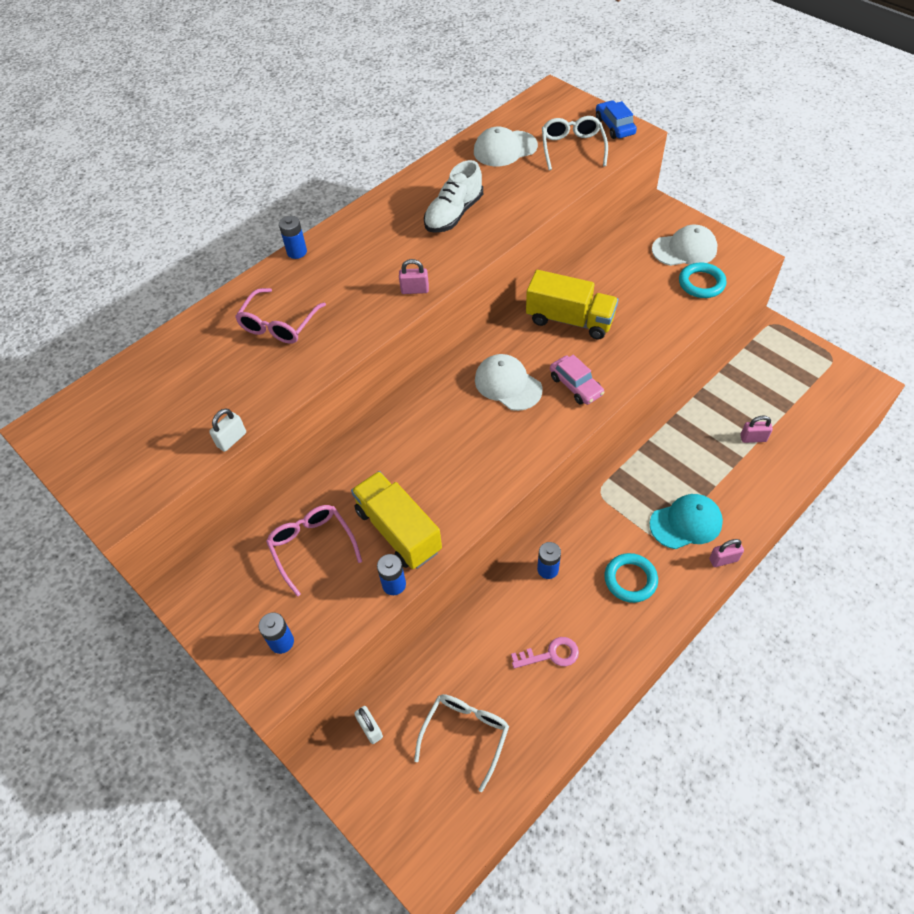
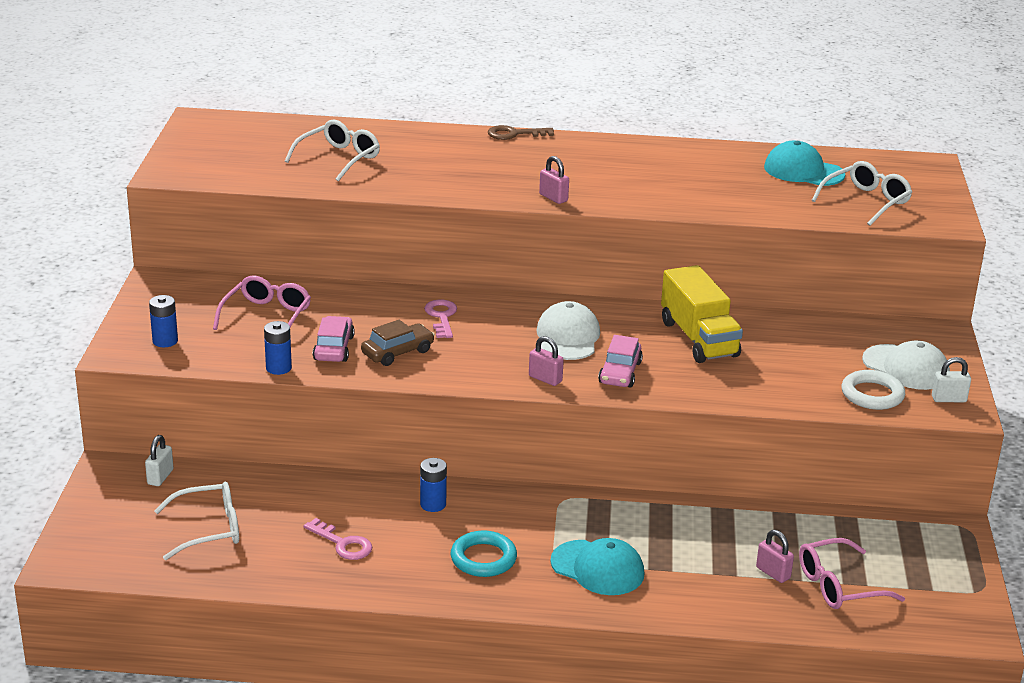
camera: 45 degrees right, 25 degrees down
white padlock [209,408,246,452] -> white padlock moved to [932,357,971,402]
pink glasses [235,288,326,344] -> pink glasses moved to [799,538,905,609]
blue battery [279,216,307,259] -> brown key [488,125,554,140]
yellow truck [351,471,442,569] -> pink car [313,316,355,362]
white shoe [424,160,483,233] -> none
white cap [474,126,538,167] -> turquoise cap [764,141,845,186]
blue car [596,100,637,139] -> none
turquoise ring [679,263,727,298] -> white ring [842,370,905,410]
pink padlock [709,539,744,567] -> pink padlock moved to [529,336,564,386]
none -> white glasses [285,120,380,181]
none -> brown car [361,320,435,366]
none -> pink key [424,299,457,338]

